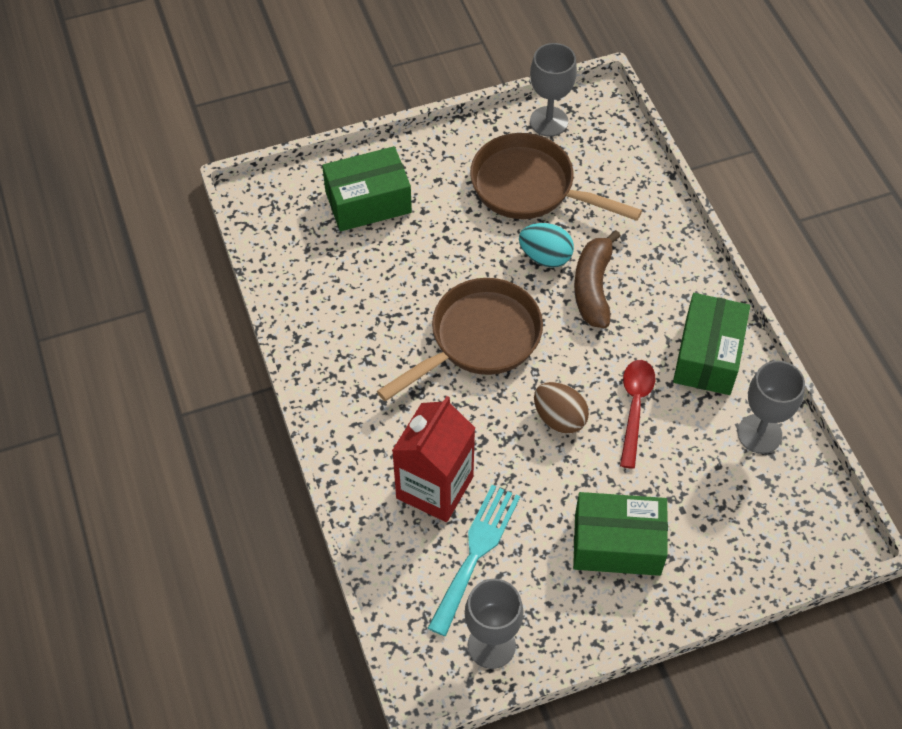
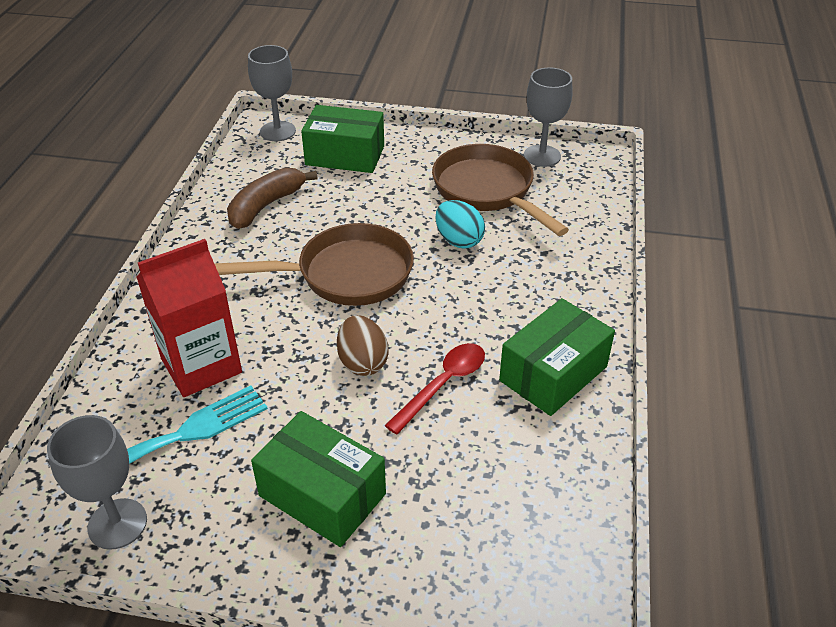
camera: 30 degrees right, 15 degrees down
brown banana [574,230,621,328] -> brown banana moved to [227,167,318,229]
grey goblet [738,361,805,454] -> grey goblet moved to [248,45,296,141]

